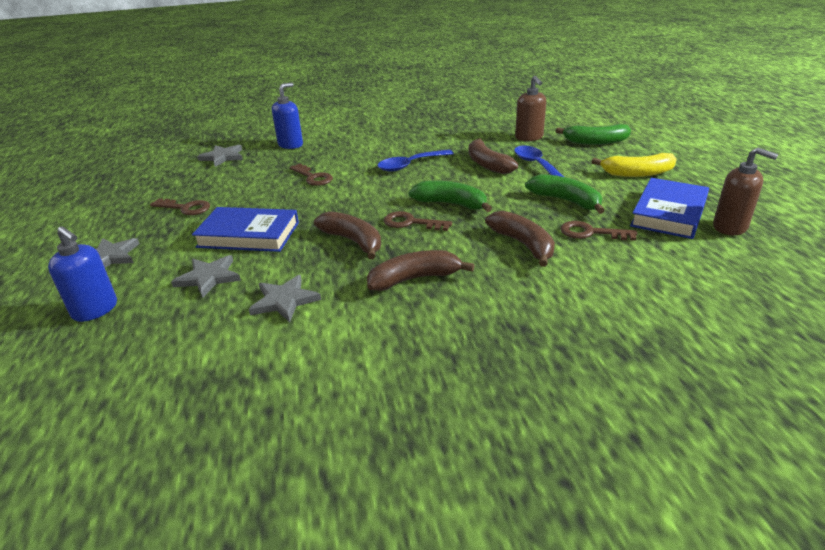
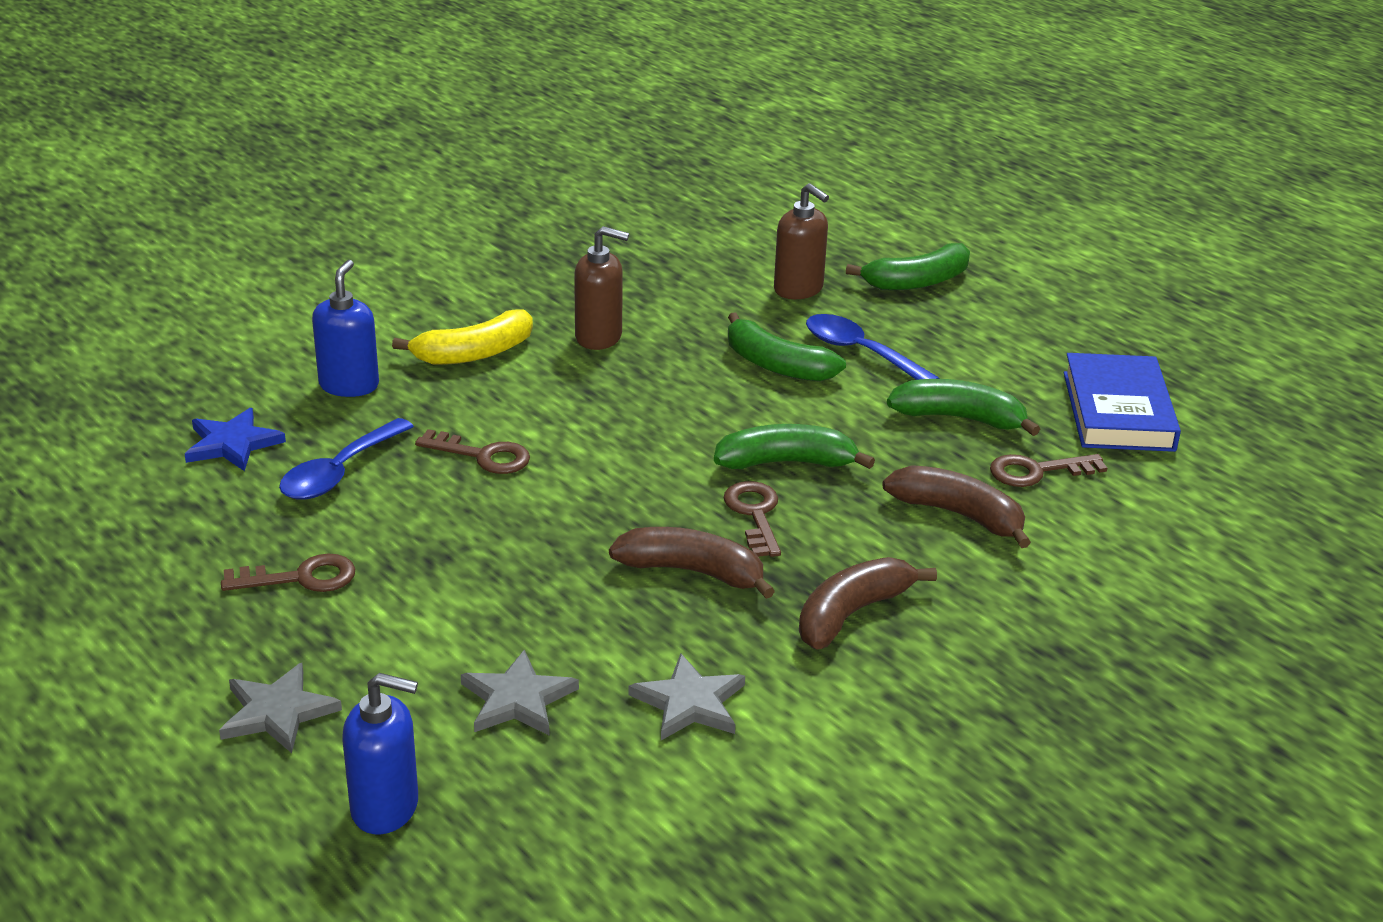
camera: 30 degrees left, 0 degrees up
blue book [192,207,299,252] -> none
grey star [197,145,243,167] -> blue star [185,408,286,471]
blue spoon [377,149,454,172] -> blue spoon moved to [279,418,414,500]
brown key [384,211,452,231] -> brown key turned 90 degrees clockwise [724,481,781,557]
brown banana [469,138,518,174] -> green banana [728,312,846,382]
yellow banana [592,153,677,177] -> yellow banana moved to [392,310,533,365]
brown soap dispenser [713,148,779,235] -> brown soap dispenser moved to [574,226,629,350]

